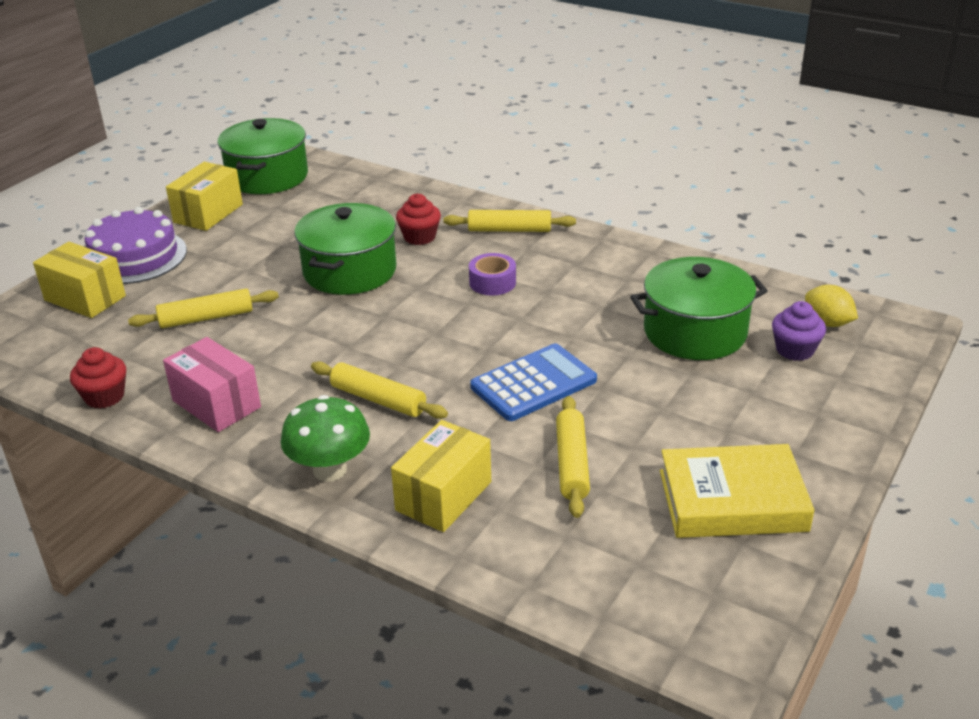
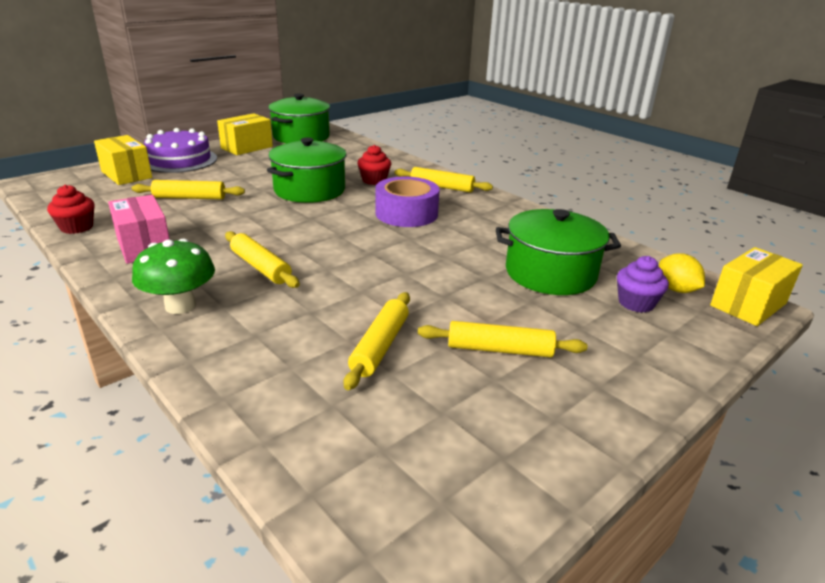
camera: 15 degrees right, 5 degrees down
yellow box [391,420,491,532] -> yellow box moved to [710,247,803,326]
purple tape [469,253,516,296] -> purple tape [375,177,440,227], size x1.68
blue calculator [470,344,597,421] -> none
yellow book [660,444,814,538] -> none
none -> yellow rolling pin [418,321,587,357]

